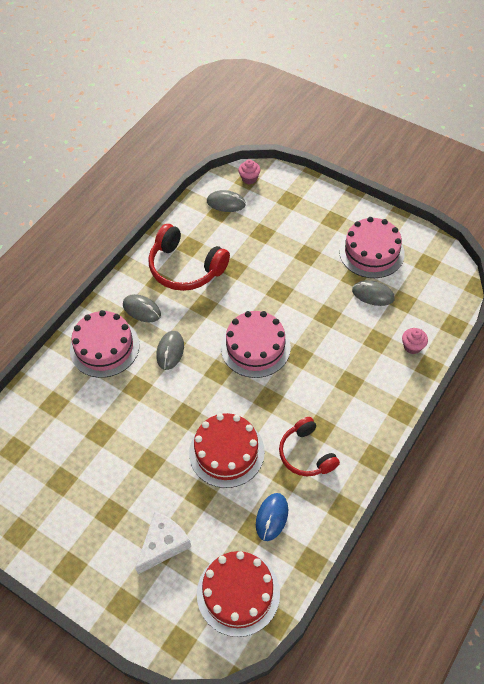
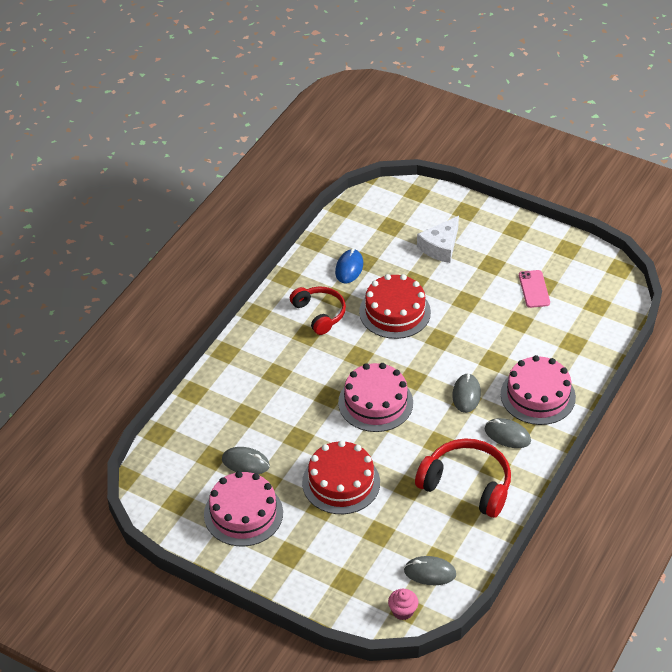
camera: 175 degrees right, 10 degrees down
red cake [197,551,280,637] -> red cake moved to [302,440,380,514]
pink cupcake [402,328,428,354] -> none
none -> pink phone [519,270,550,308]

